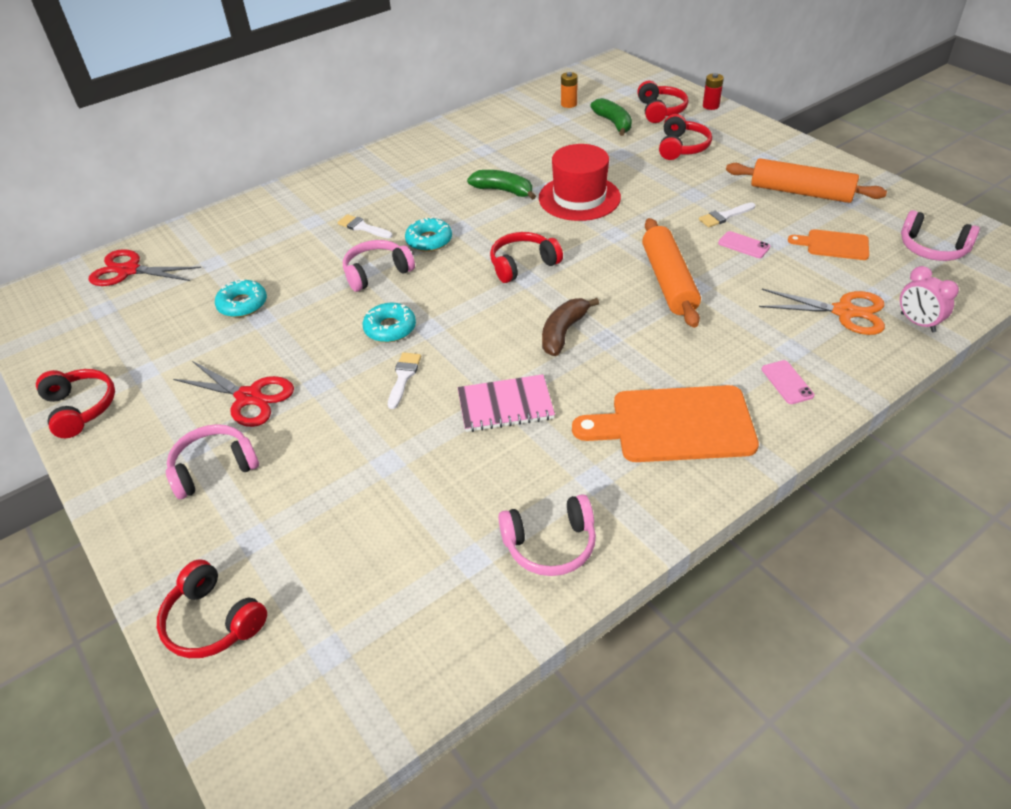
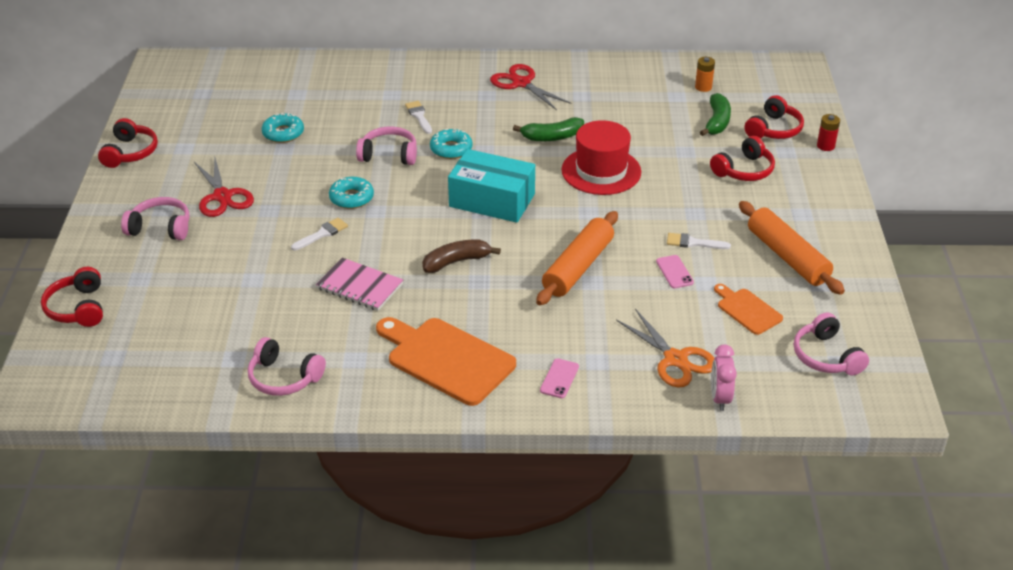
camera: 35 degrees right, 5 degrees down
red scissors [89,249,201,286] -> red scissors moved to [490,64,571,110]
green banana [467,170,536,200] -> green banana turned 105 degrees clockwise [513,117,584,141]
red headphones [490,232,563,283] -> turquoise box [448,149,535,223]

